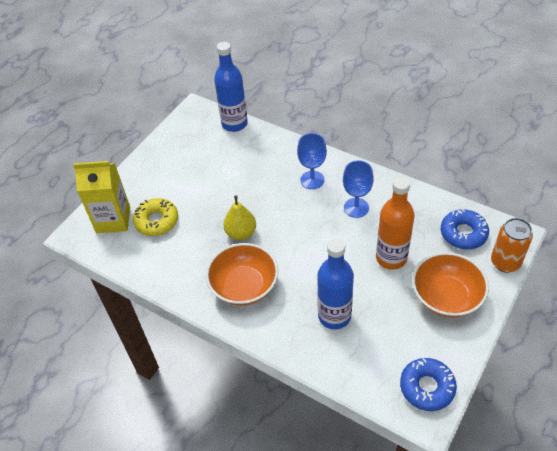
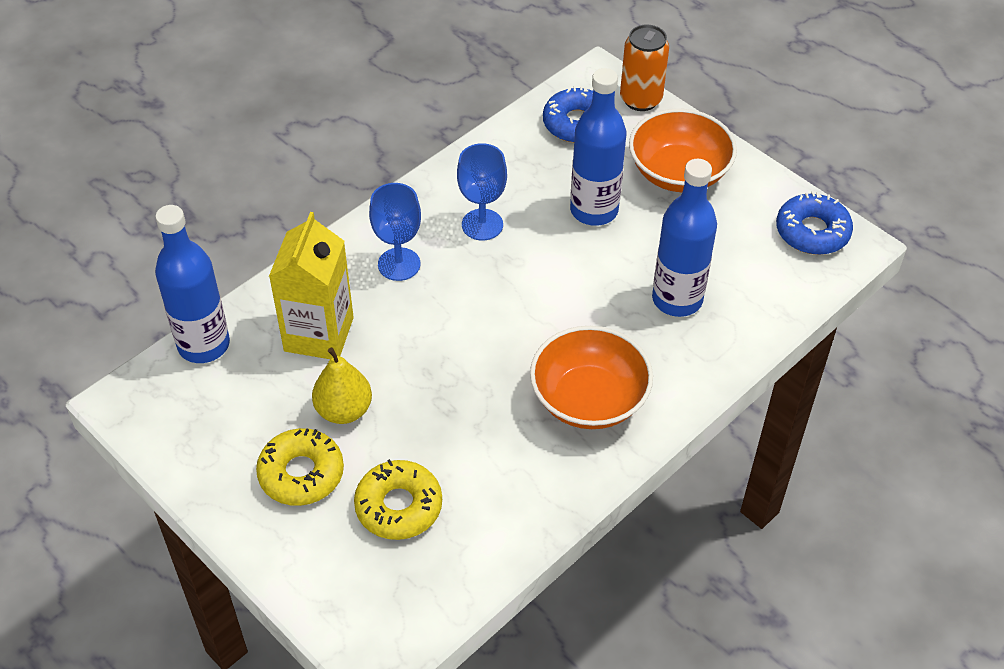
camera: 80 degrees left, 0 degrees up
yellow carton [73,161,130,233] -> yellow carton moved to [269,212,354,359]
yellow pear [223,195,256,240] -> yellow pear moved to [312,348,372,424]
orange bottle [376,177,415,270] -> blue bottle [570,68,626,226]
none -> yellow donut [256,428,344,506]

